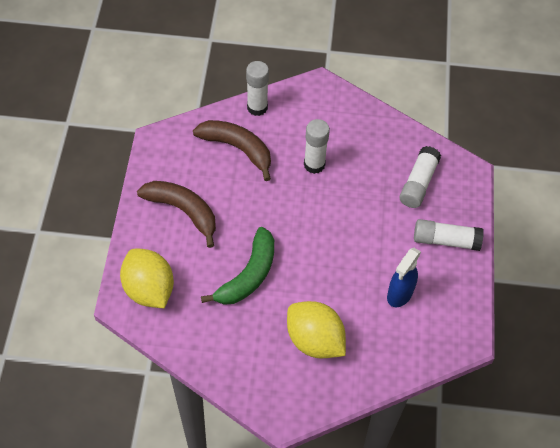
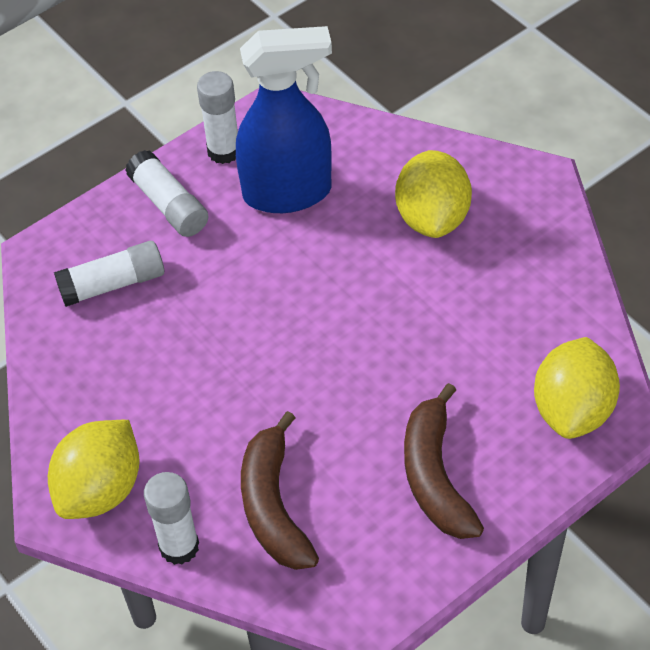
camera: 130 degrees left, 5 degrees down
green banana [201,227,274,305] -> none
white glue stick [304,119,330,174] -> white glue stick moved to [197,71,238,164]
blue spray bottle [387,248,421,307] -> blue spray bottle [236,26,332,213], size x1.74
none -> yellow lemon [48,420,140,519]

